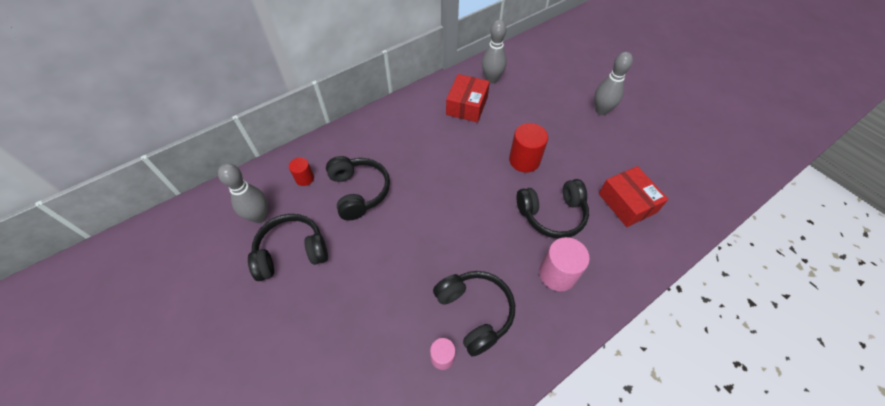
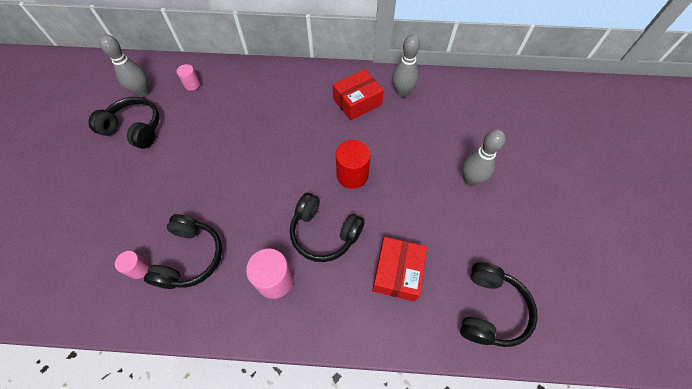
camera: 40 degrees right, 5 degrees up
red cylinder [289,158,314,186] -> pink cylinder [177,64,200,91]
black headphones [326,156,390,220] -> black headphones moved to [460,262,538,347]

